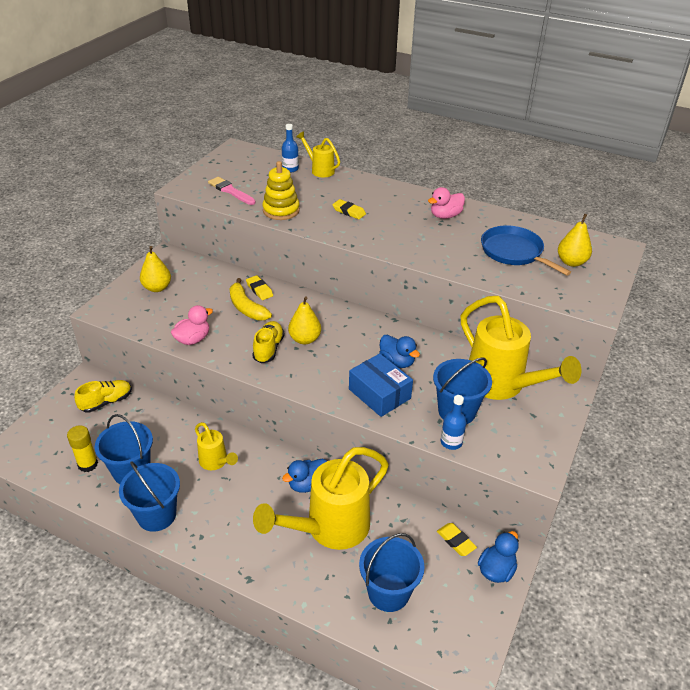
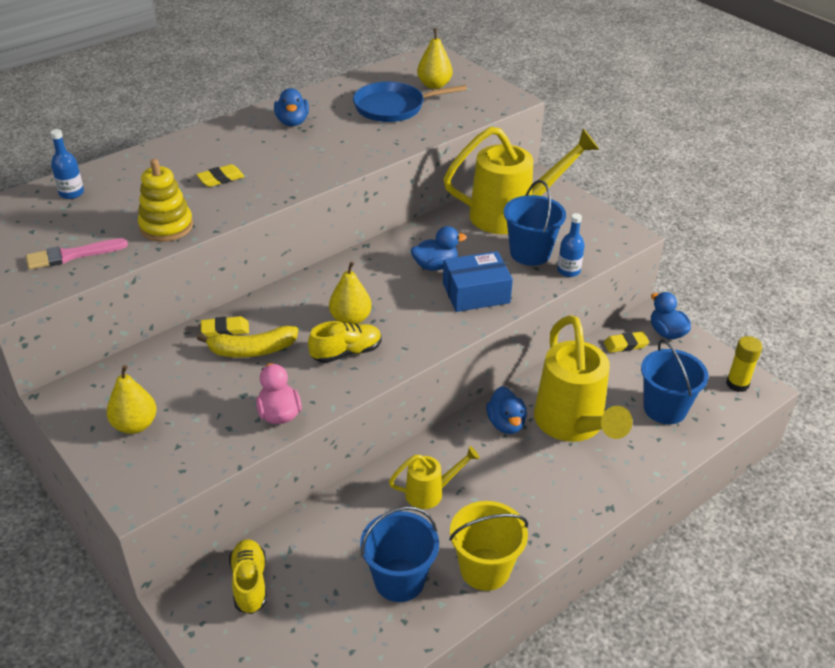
camera: 65 degrees left, 0 degrees up
yellow glue stick [67,425,98,472] -> yellow glue stick moved to [726,336,762,392]
blue bucket [119,461,180,532] -> yellow bucket [449,501,528,591]
yellow shoe [252,321,285,363] -> yellow shoe turned 120 degrees clockwise [308,321,381,363]
yellow watering can [296,132,340,178] -> none
pink duck [428,187,465,219] -> blue duck [274,88,309,126]

